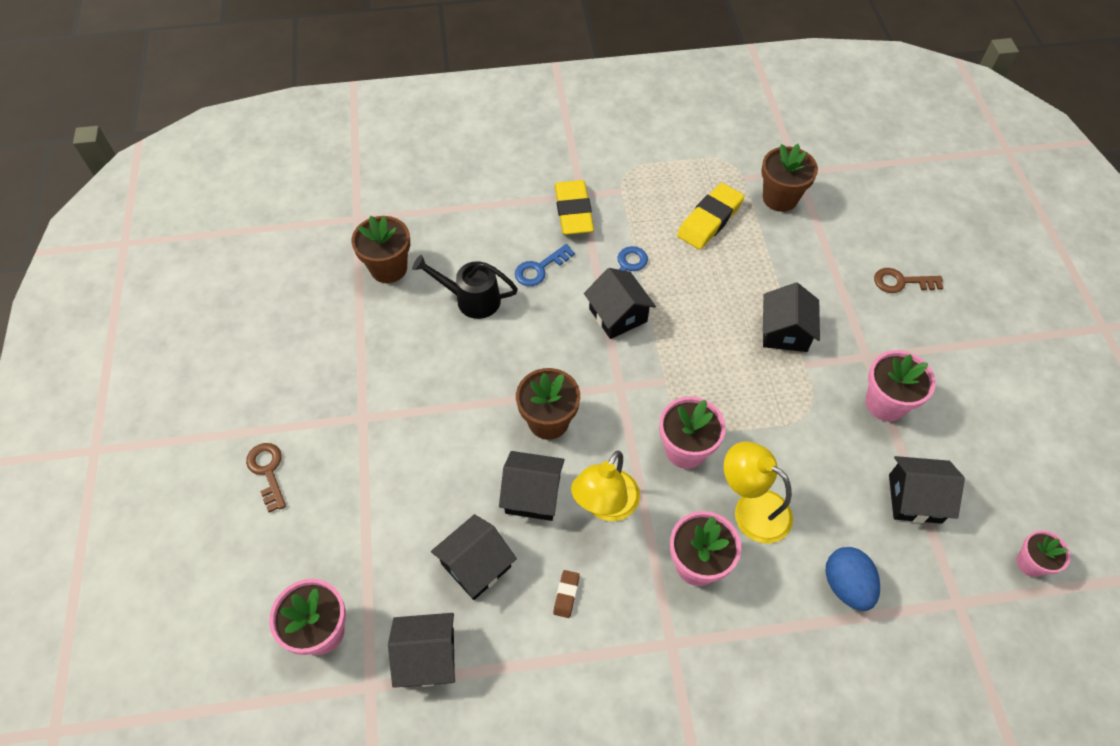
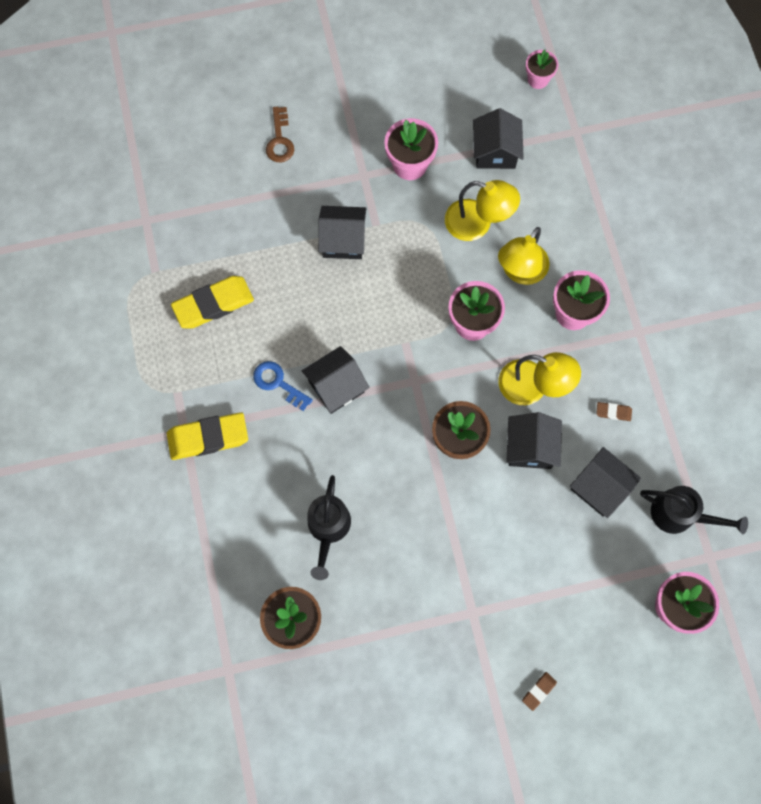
camera: 95 degrees left, 15 degrees up
brown key [246,443,286,513] -> brown eraser [522,672,557,711]
black house [388,613,455,688] -> black watering can [640,486,748,534]
blue key [515,244,575,286] -> none
yellow eraser [677,183,744,250] -> yellow eraser turned 60 degrees counterclockwise [171,276,254,328]
brown flower pot [761,144,818,212] -> none
blue egg [826,547,880,611] -> none
none -> yellow lamp [445,180,520,241]

